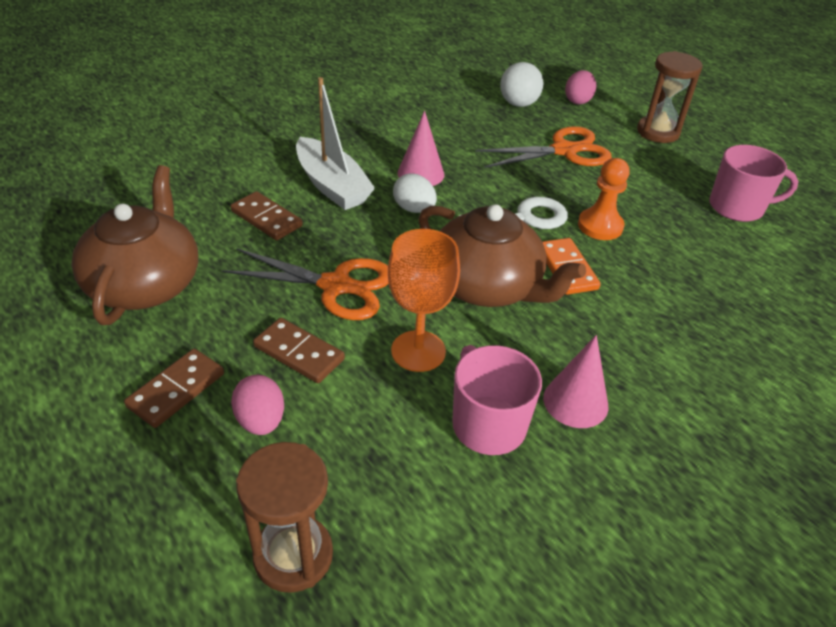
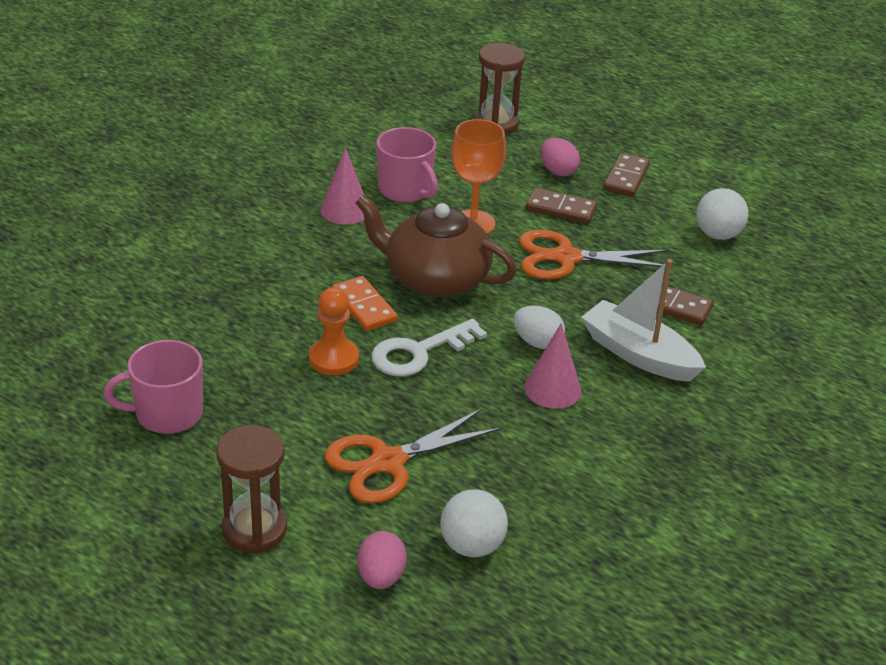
camera: 165 degrees right, 5 degrees down
brown teapot [71,165,198,325] -> white ball [696,188,748,240]

